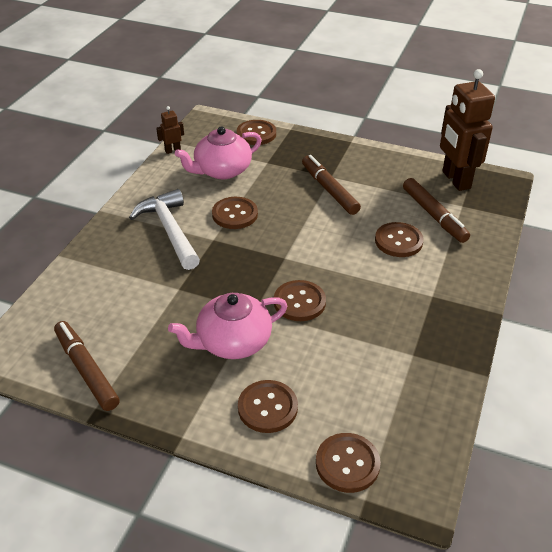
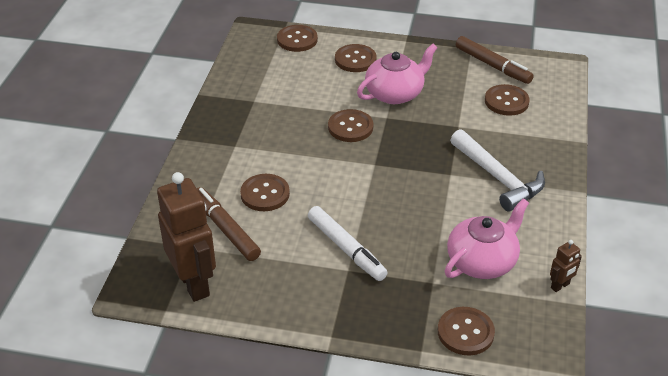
camera: 170 degrees right, 0 degrees up
brown button [212,197,258,229] -> brown button moved to [485,84,530,116]
brown marker [302,155,361,215] -> white marker [308,206,388,281]

